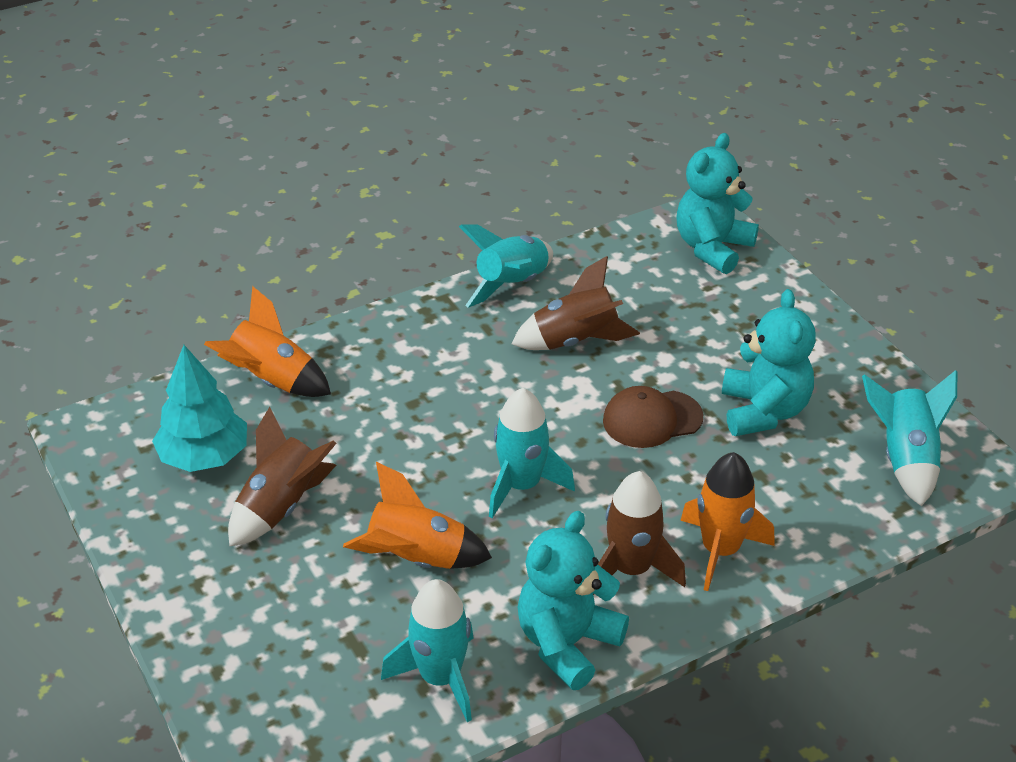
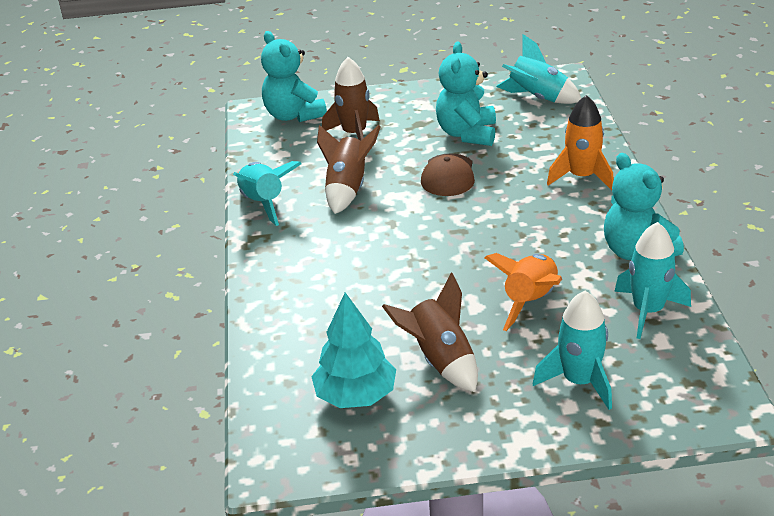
camera: 65 degrees left, 5 degrees down
orange rocket [204,286,331,397] -> none
turquoise rocket [489,388,575,518] -> turquoise rocket moved to [532,291,612,410]
brown rocket [593,471,686,595] -> brown rocket moved to [322,57,380,141]
turquoise teddy bear [722,289,816,436] -> turquoise teddy bear turned 105 degrees counterclockwise [436,41,496,146]

